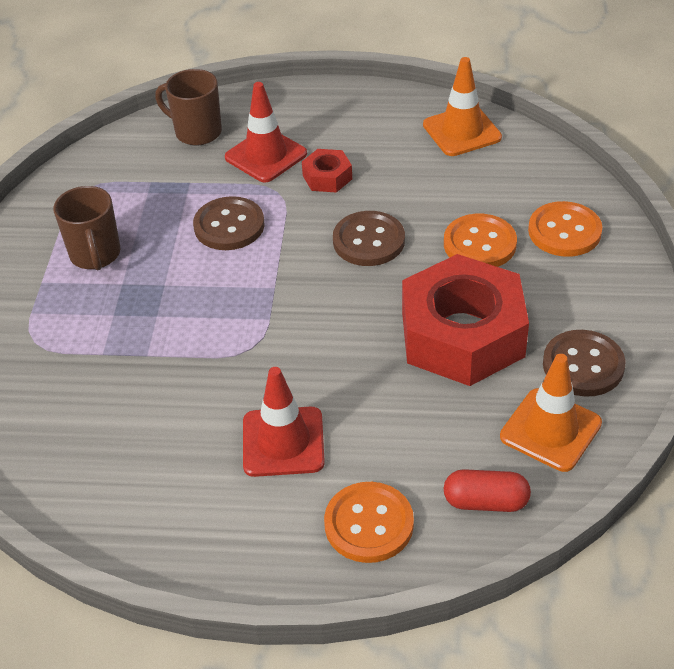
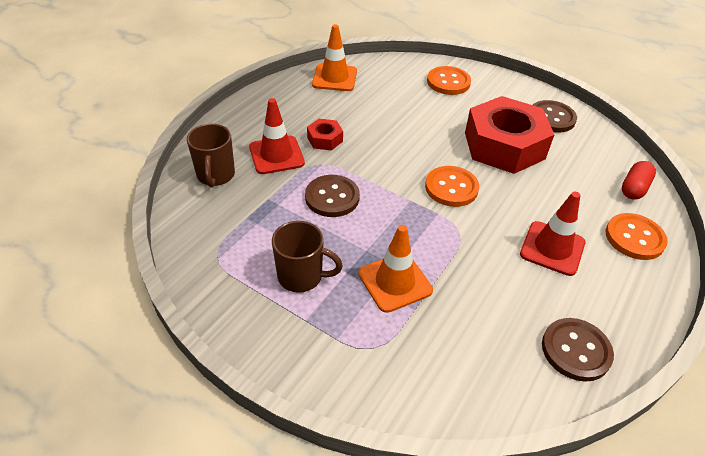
camera: 65 degrees left, 0 degrees up
brown mug [155,69,222,146] -> brown mug turned 60 degrees counterclockwise [187,124,235,187]
brown button [333,211,405,266] -> brown button moved to [542,318,614,382]
orange button [444,214,517,267] -> orange button moved to [425,166,479,207]
orange traffic cone [500,354,602,472] -> orange traffic cone moved to [358,225,433,313]

